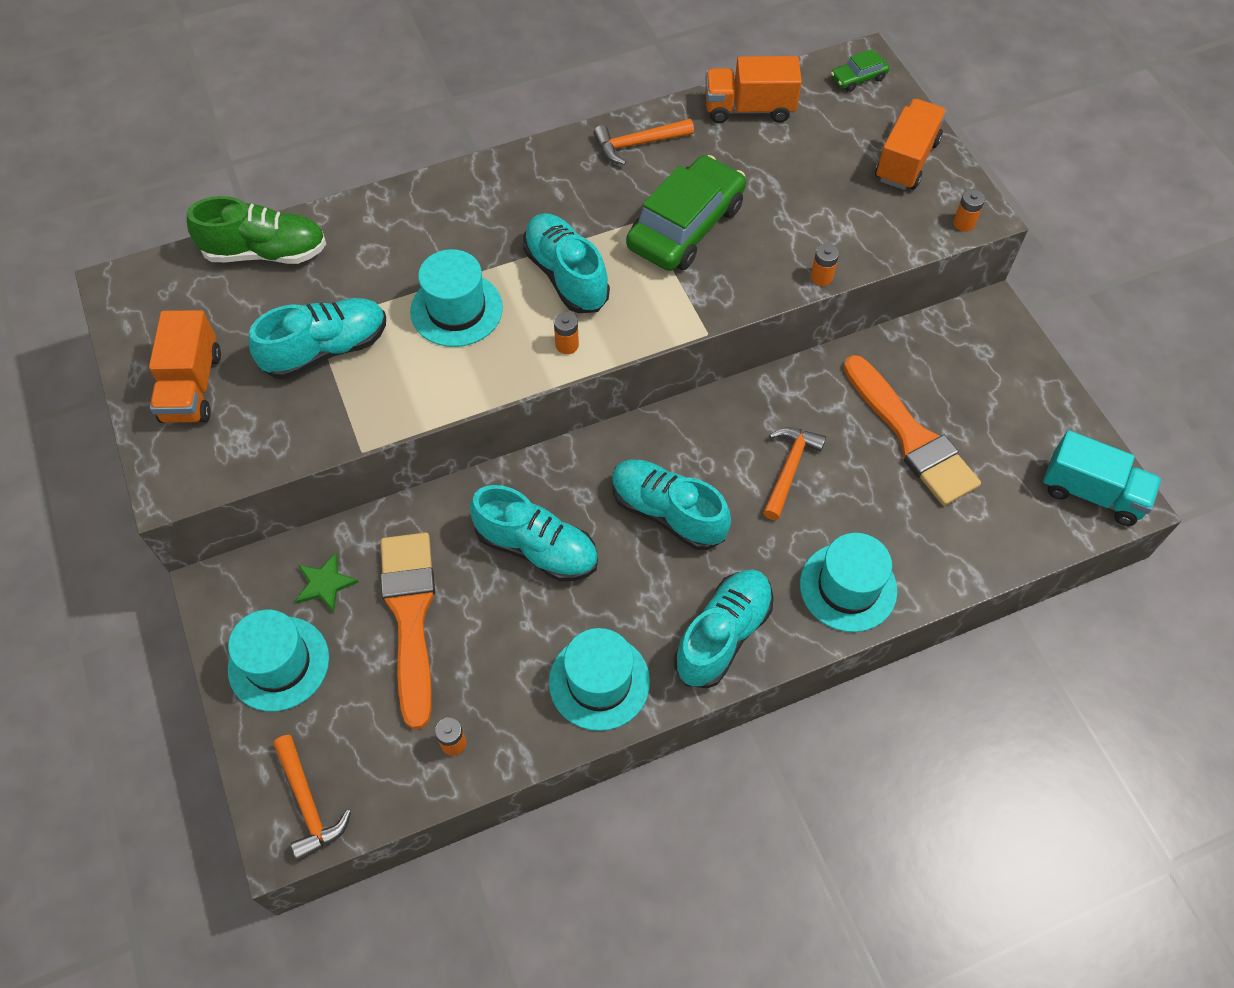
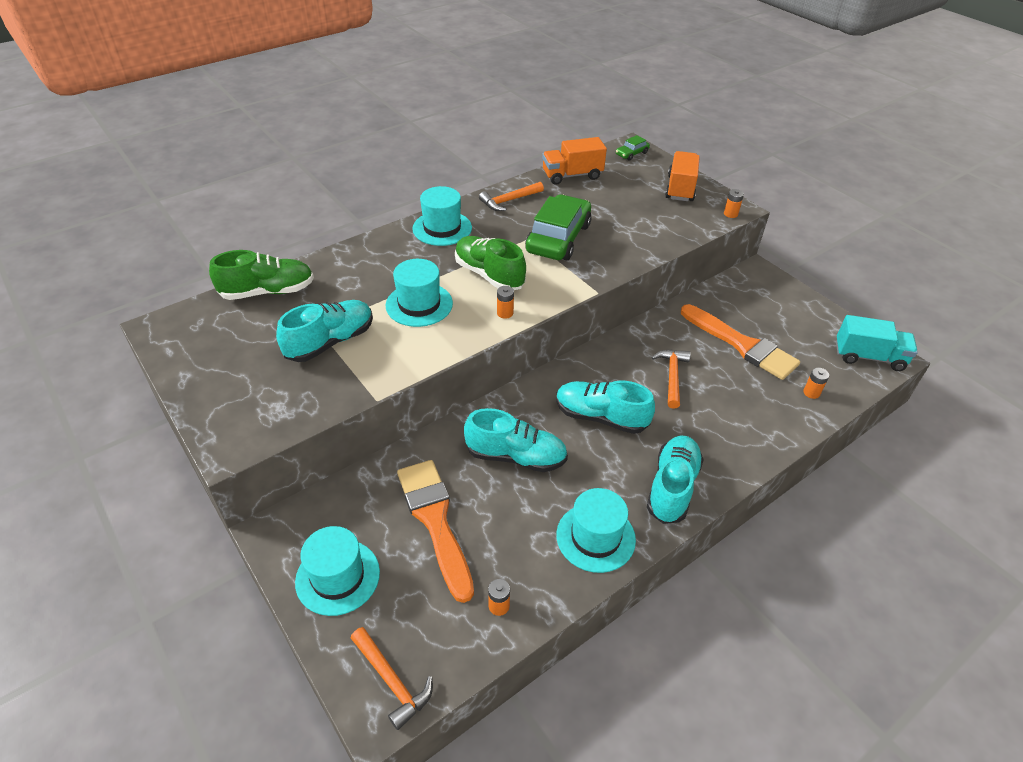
camera: 15 degrees left, 15 degrees down
orange truck [149,310,221,423] -> none
green star [295,553,359,613] -> none
turquoise shoe [523,213,610,313] -> green shoe [455,236,526,290]
turquoise hat [800,533,897,632] -> turquoise hat moved to [412,186,472,246]
orange battery [811,243,839,286] -> orange battery moved to [803,368,829,399]

